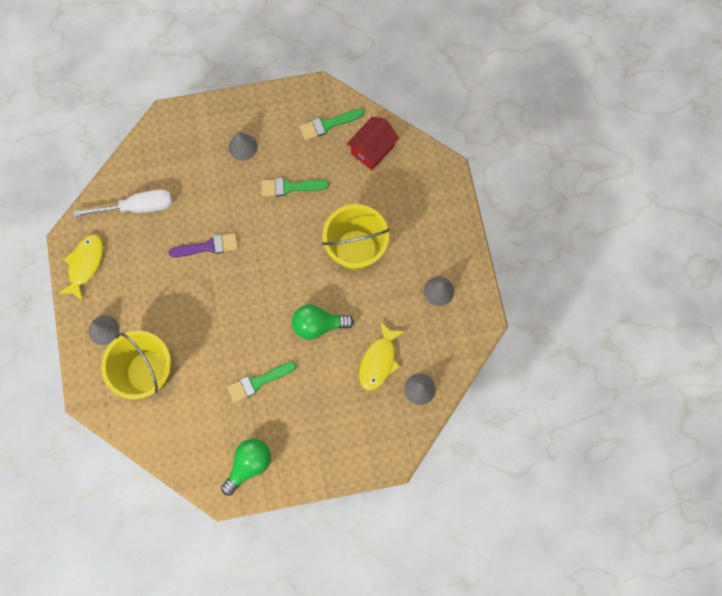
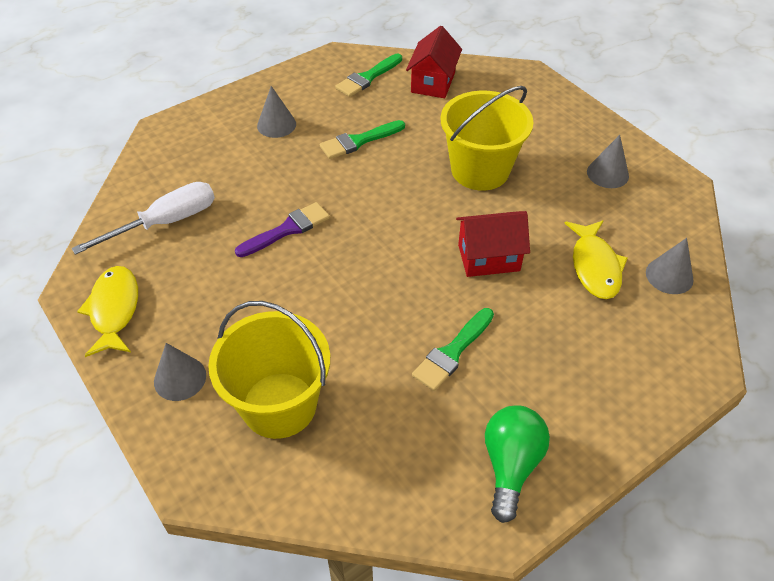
camera: 25 degrees left, 25 degrees down
green light bulb [292,304,354,340] -> red house [456,211,530,277]

